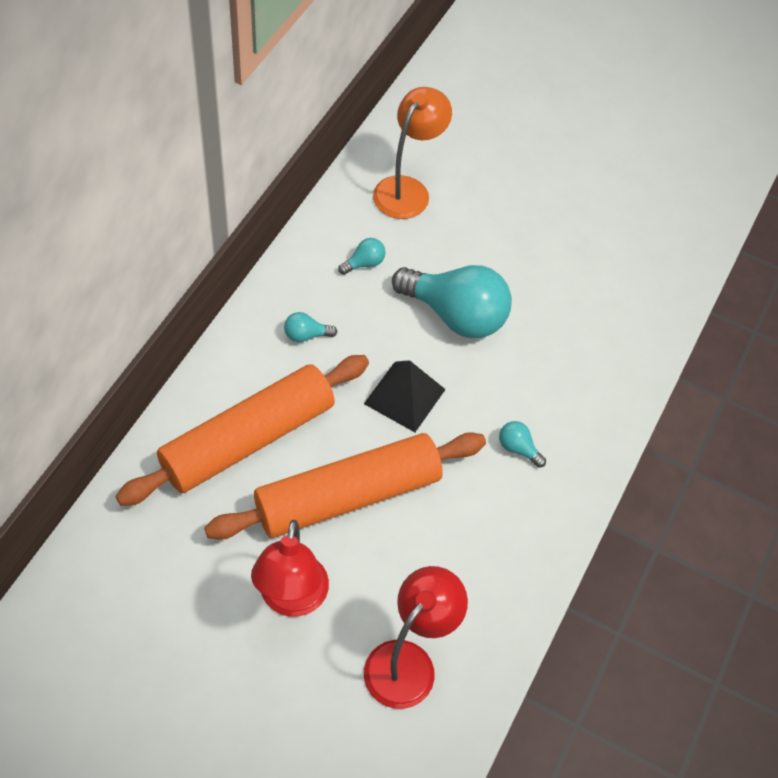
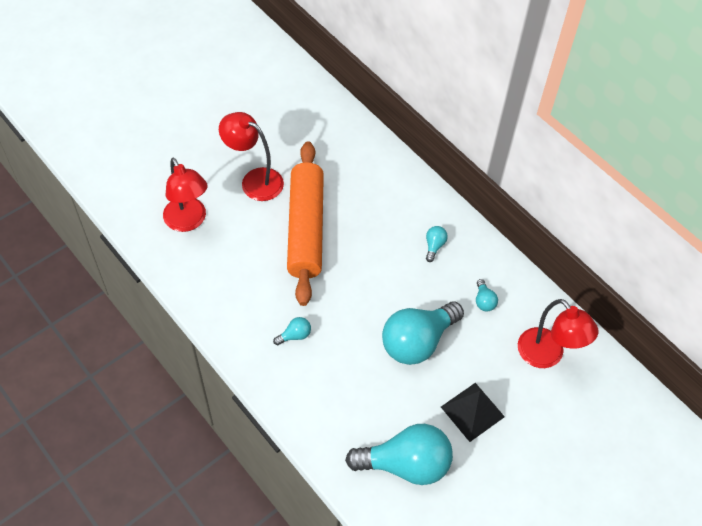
camera: 115 degrees right, 0 degrees up
orange rolling pin [116,355,369,506] -> none
black pyramid [364,360,446,432] -> black pyramid moved to [441,383,505,442]
orange lamp [373,87,452,219] -> red lamp [518,299,598,368]
none -> turquoise light bulb [345,424,453,485]

